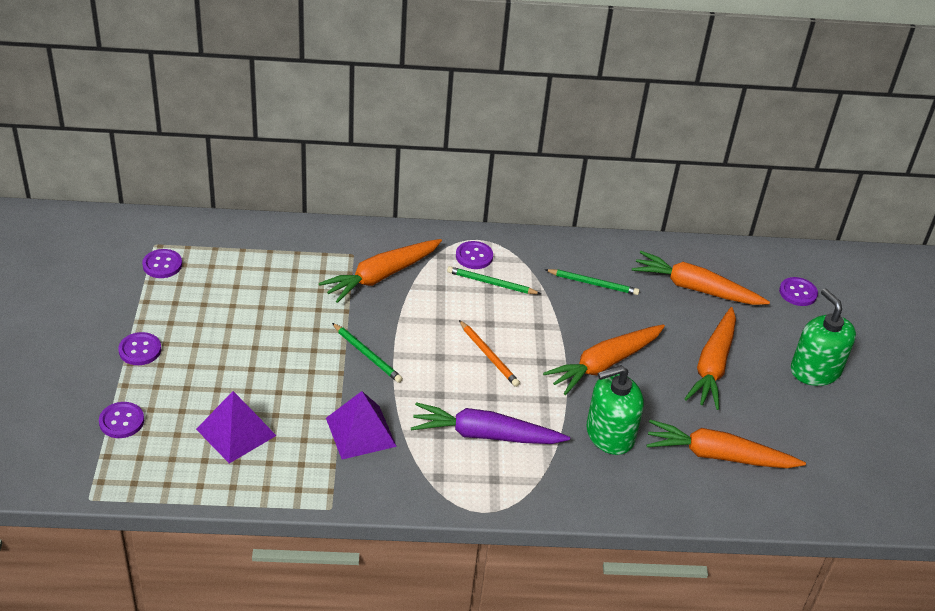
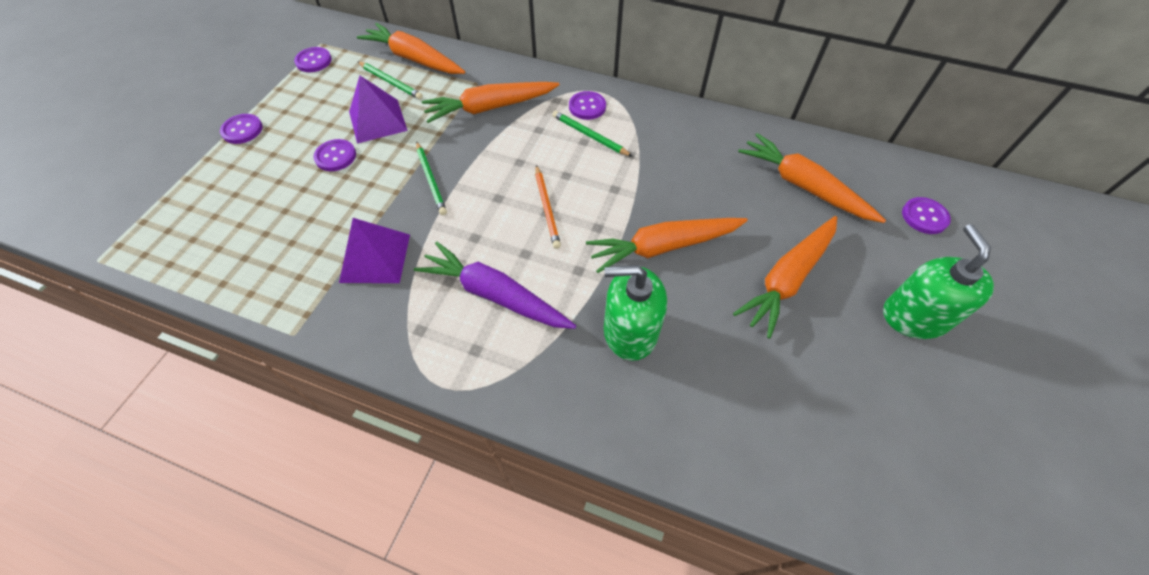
camera: 25 degrees right, 15 degrees up
purple button [99,402,144,438] -> purple button moved to [313,139,356,171]
purple pyramid [196,391,277,463] -> purple pyramid moved to [349,76,408,144]
green pencil [544,269,640,295] -> green pencil moved to [358,62,423,100]
orange carrot [646,420,806,468] -> orange carrot moved to [357,23,465,74]

